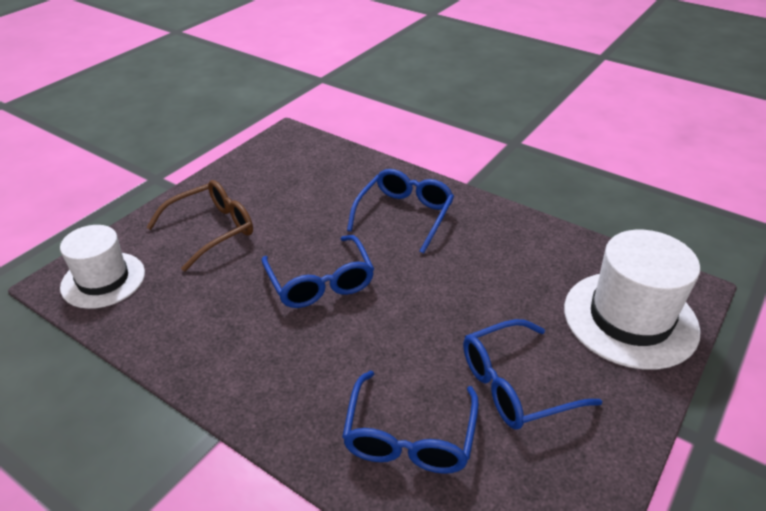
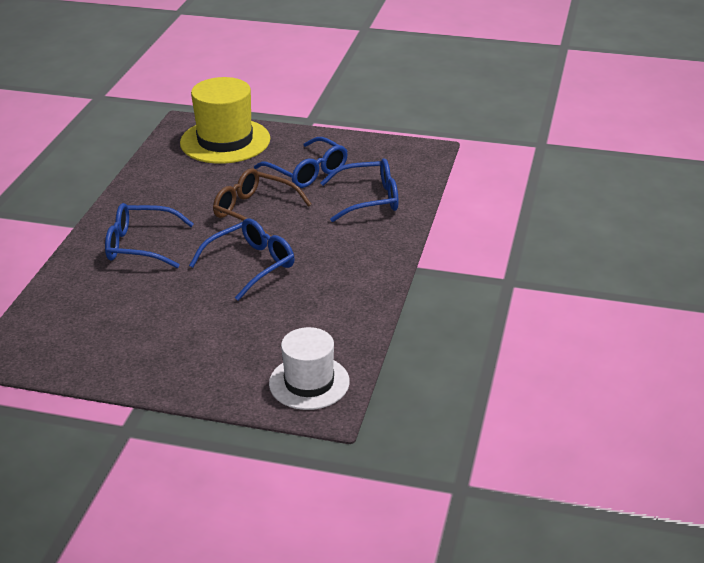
camera: 110 degrees left, 5 degrees down
brown glasses [146,180,253,271] -> brown glasses moved to [213,168,312,237]
white hat [564,230,701,370] -> yellow hat [180,77,270,164]

